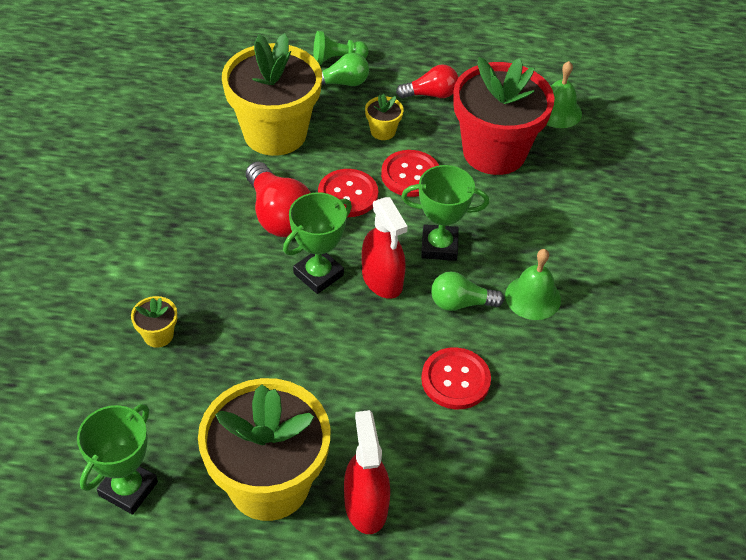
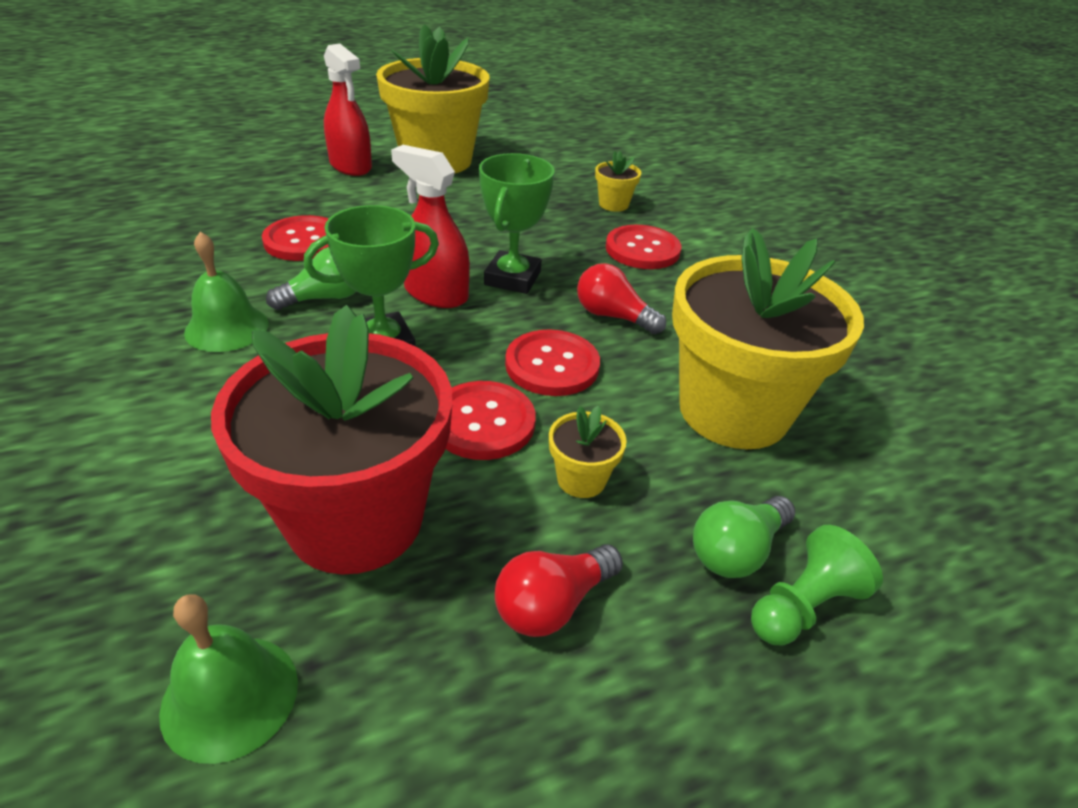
camera: 150 degrees right, 10 degrees down
green trophy [77,404,158,515] -> none
red light bulb [246,162,311,237] -> red light bulb [577,263,666,334], size x0.63
none -> red button [606,225,682,269]

